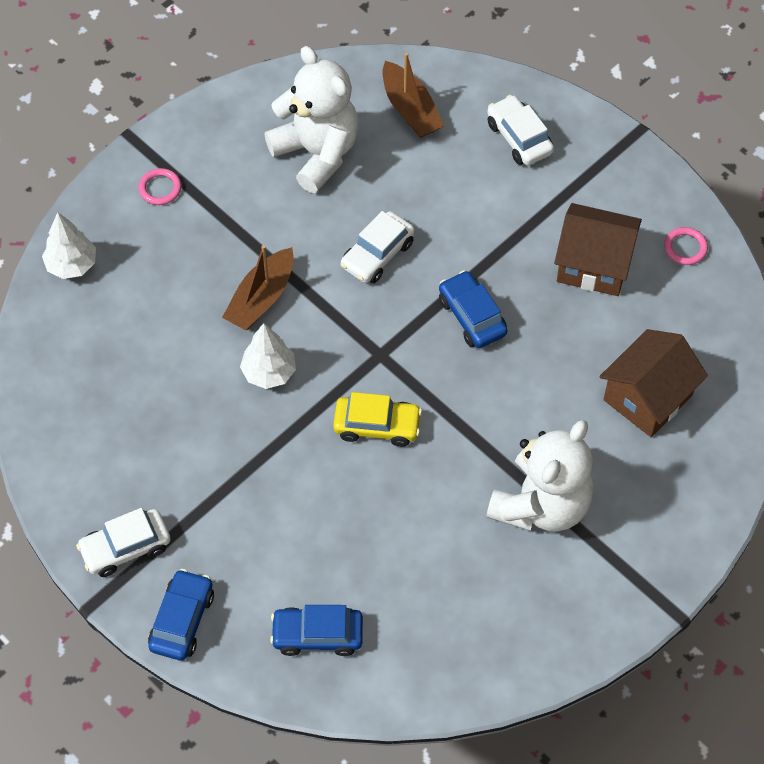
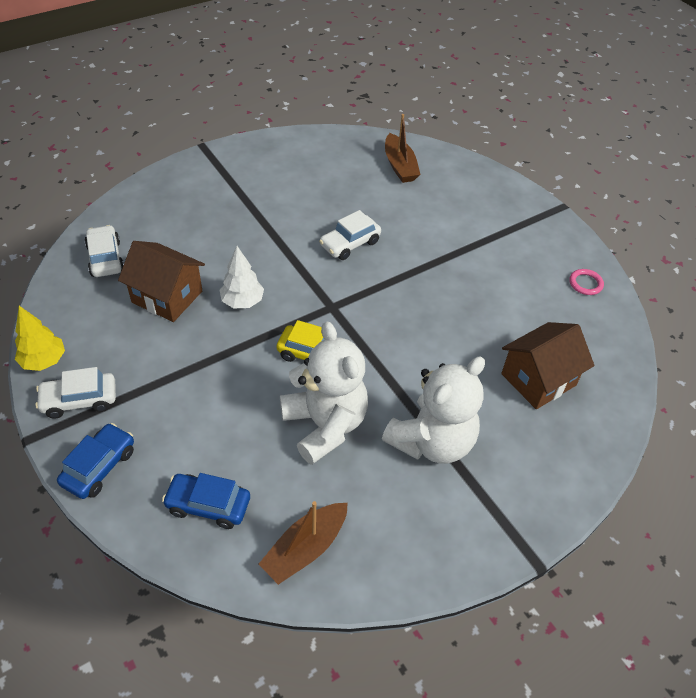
camera: 10 degrees right, 10 degrees down
white tree [42,212,96,279] -> none
pink ring [138,168,181,205] -> none
brown boat [222,245,294,330] -> brown boat moved to [259,501,348,585]
white teddy bear [264,46,359,193] -> white teddy bear moved to [280,321,368,465]
blue car [439,270,508,348] -> none
white car [487,95,554,165] -> white car moved to [85,225,124,277]
brown house [554,203,642,296] -> brown house moved to [118,241,205,322]
none -> yellow tree [15,306,65,371]

